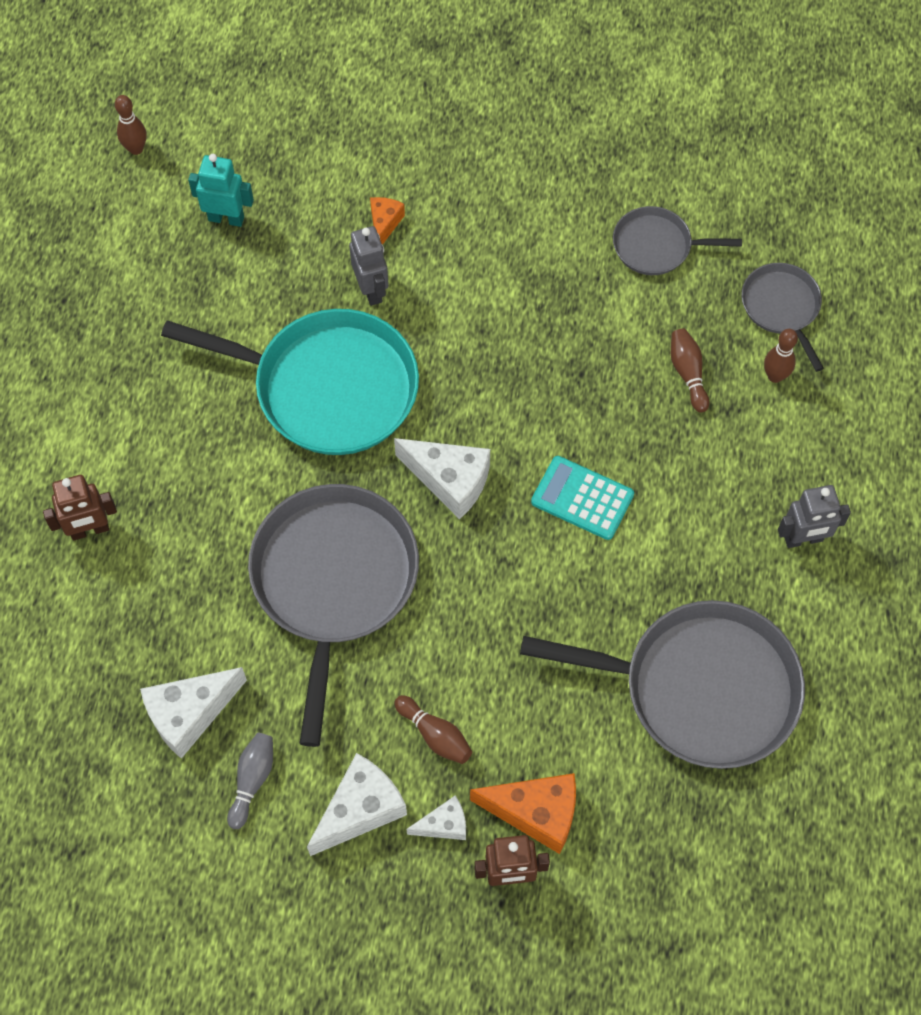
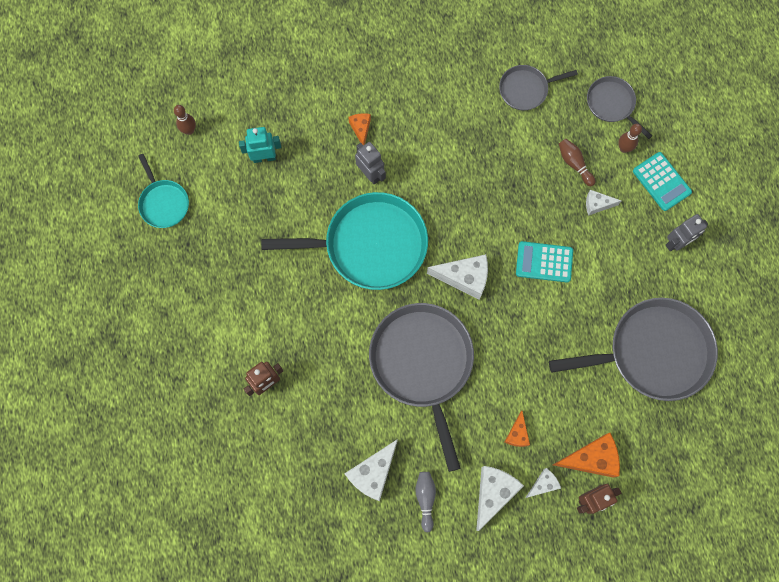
camera: 20 degrees left, 10 degrees up
brown bowling pin [394,695,472,764] -> orange cheese [505,411,530,447]
none -> turquoise pan [138,154,189,228]
none -> white cheese [586,190,621,216]
none -> turquoise calculator [633,152,692,211]

